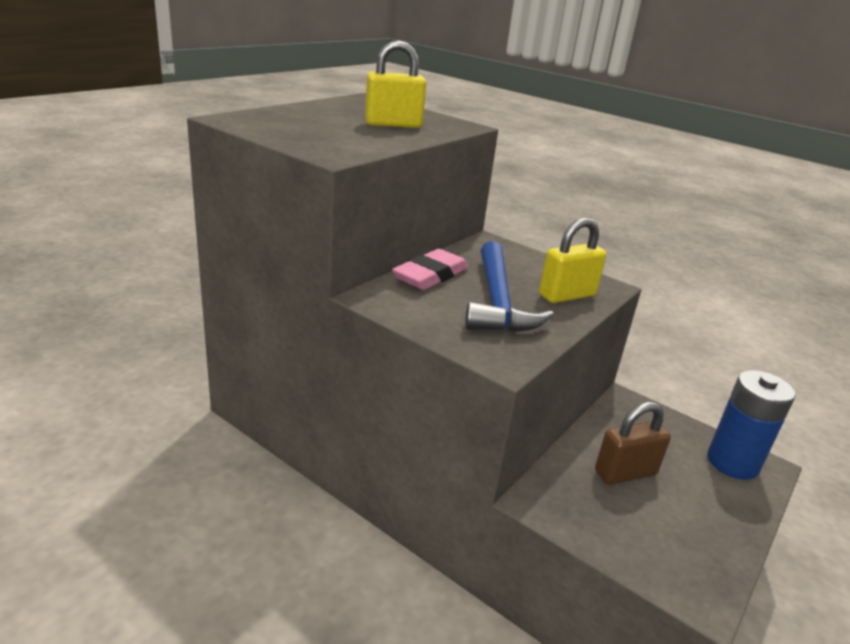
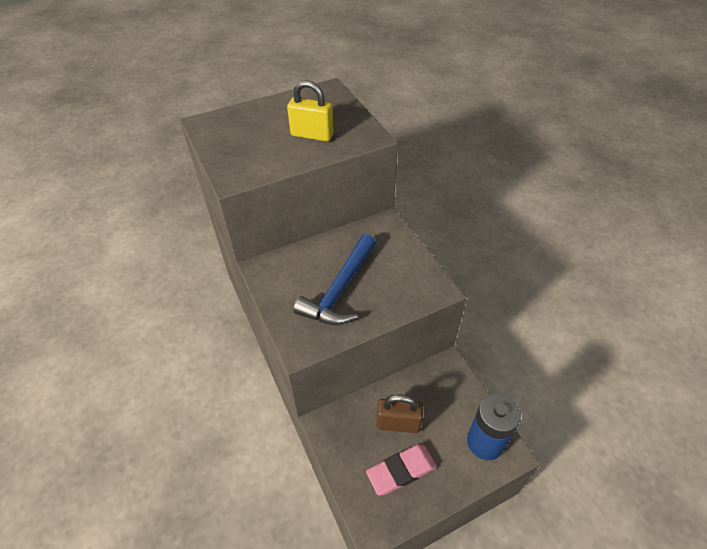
camera: 30 degrees right, 20 degrees up
pink eraser [392,249,468,290] -> pink eraser moved to [366,444,437,495]
yellow padlock [539,217,607,303] -> none

